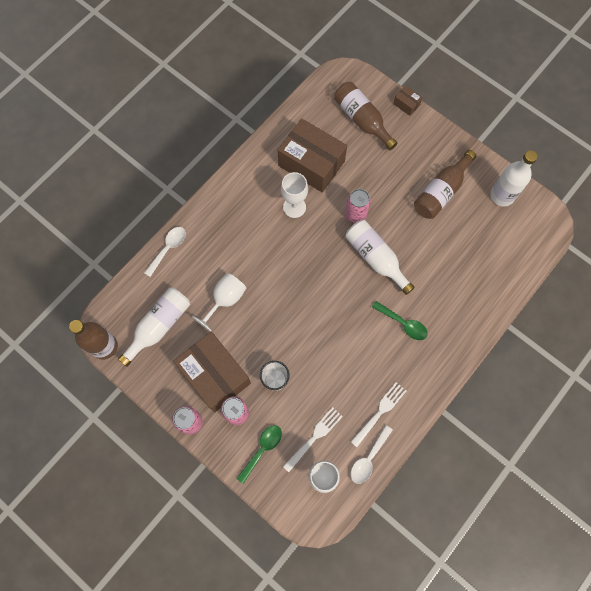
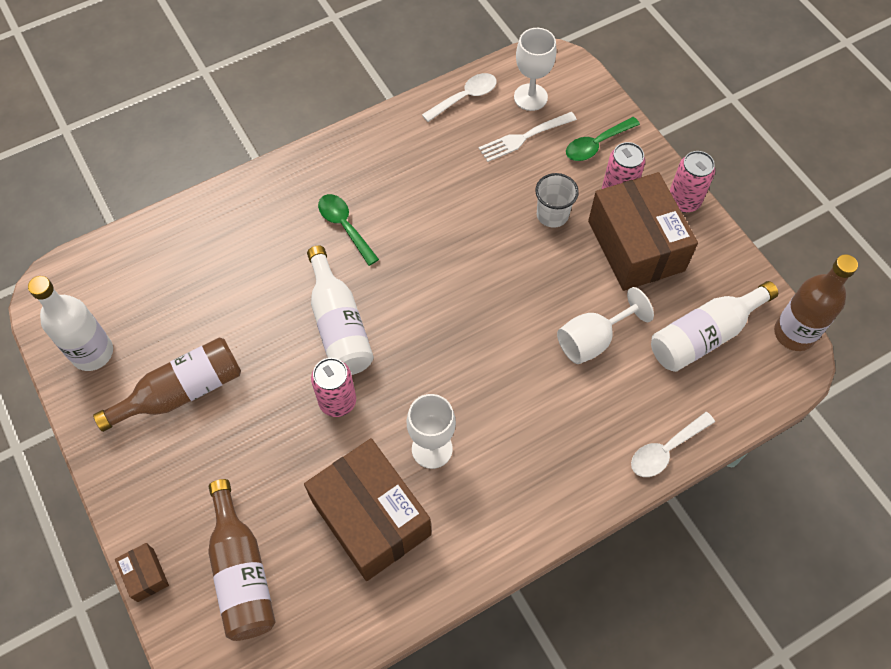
camera: 160 degrees left, 10 degrees down
white fork [351,382,406,447] -> none

